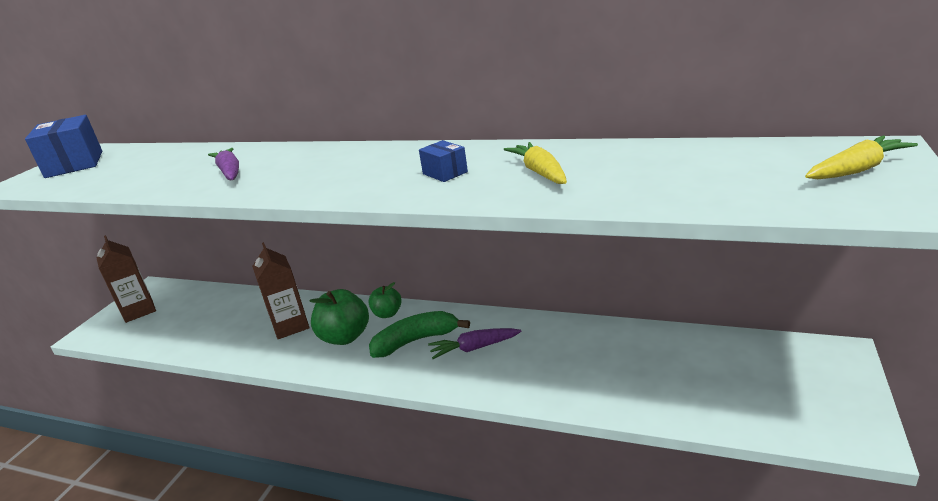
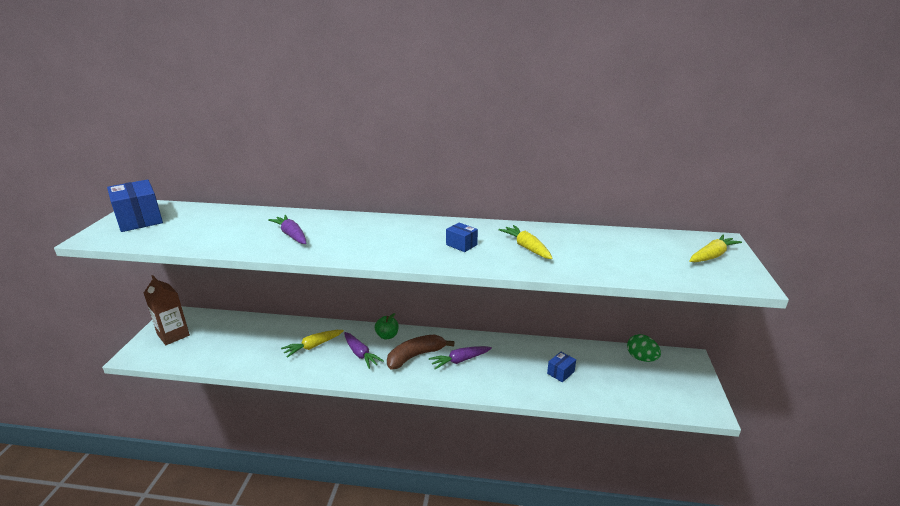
camera: 15 degrees left, 0 degrees up
brown carton [252,242,309,339] -> yellow carrot [281,330,344,358]
green apple [309,289,369,345] -> purple carrot [344,332,384,369]
green banana [369,311,470,358] -> brown banana [387,334,454,370]
none -> blue box [547,352,576,382]
none -> green egg [627,334,661,362]

